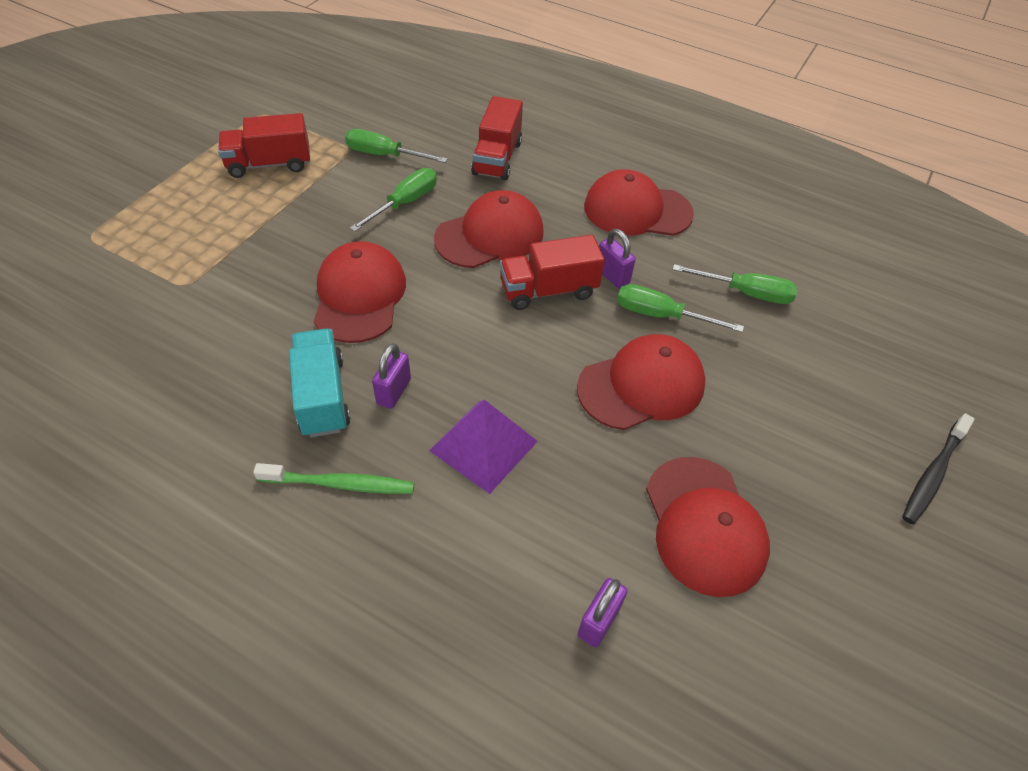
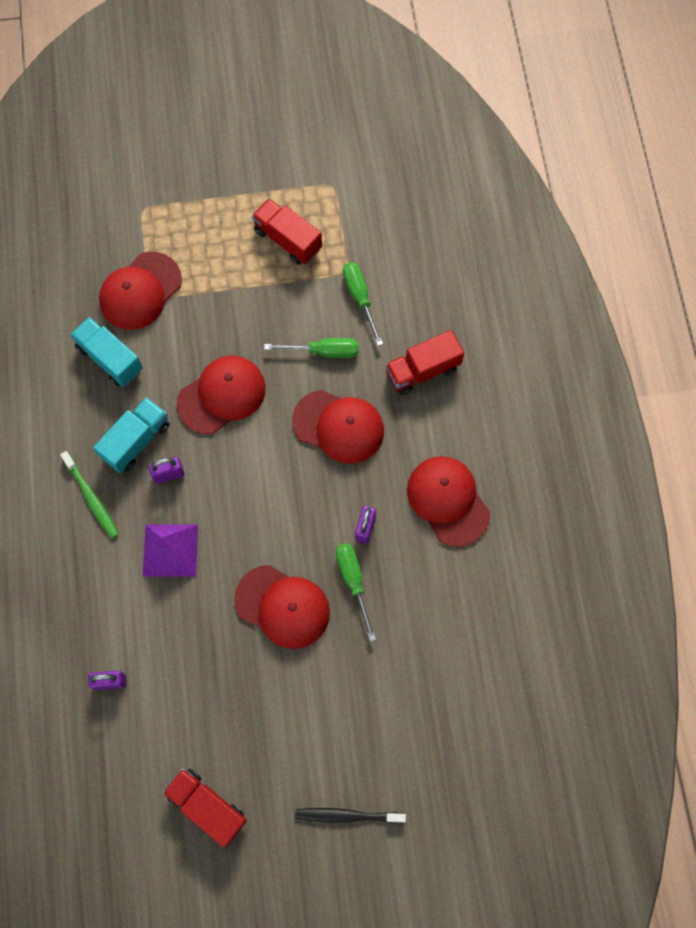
camera: 55 degrees right, 20 degrees up
red truck [500,235,605,310] -> red truck moved to [163,768,247,847]
red cap [646,457,770,597] -> red cap moved to [99,252,182,330]
green screwdriver [673,264,798,304] -> none
none -> turquoise truck [70,317,143,387]

